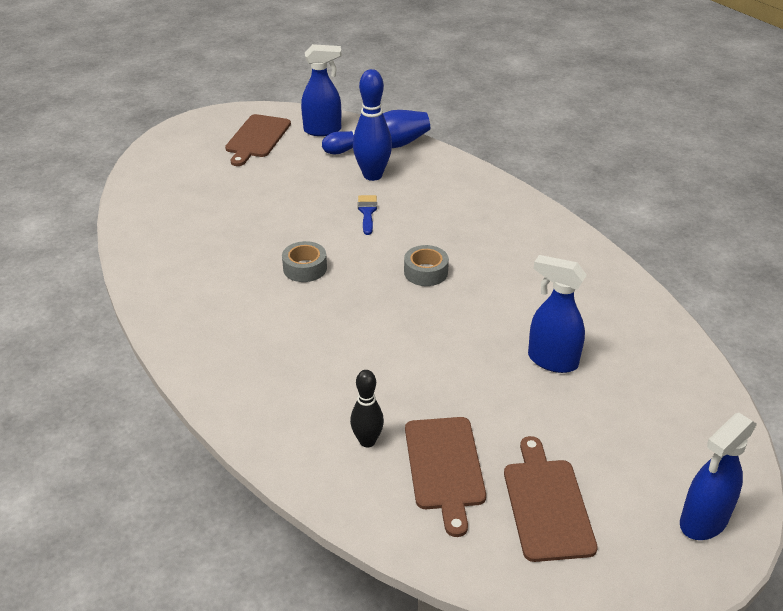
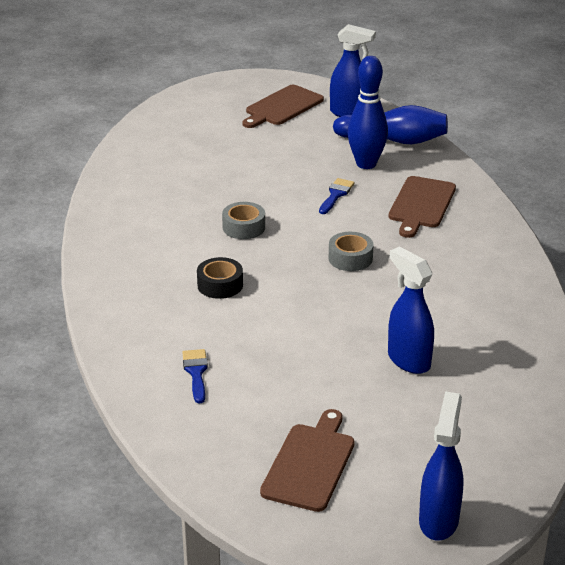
camera: 25 degrees right, 5 degrees down
black bowling pin [350,370,384,447] -> blue brush [182,349,208,404]
brown cutting board [405,417,486,537] -> brown cutting board moved to [388,176,456,238]
blue spray bottle [680,413,757,540] -> blue spray bottle turned 120 degrees clockwise [419,391,464,541]
none -> black tape [197,257,243,299]

